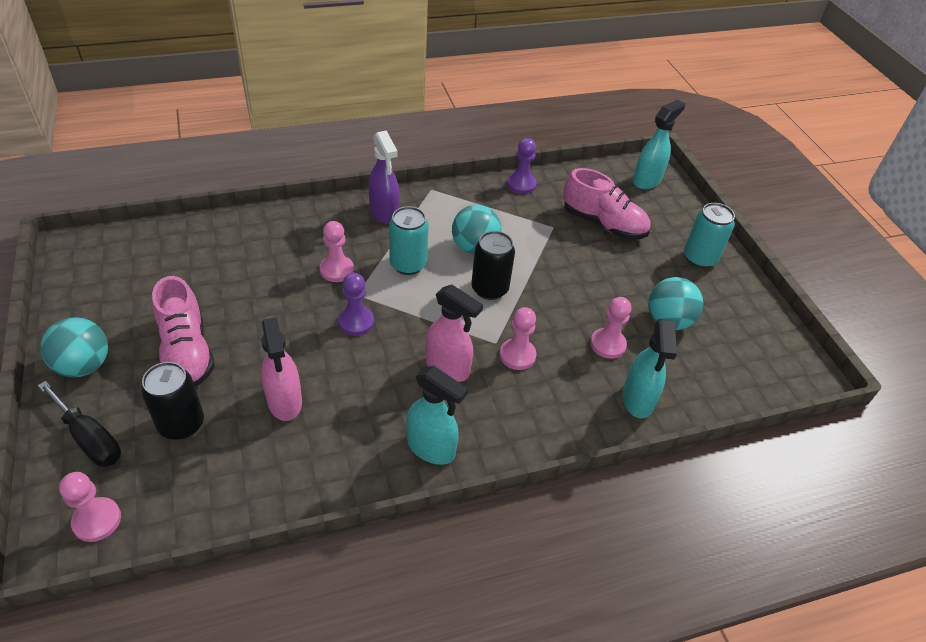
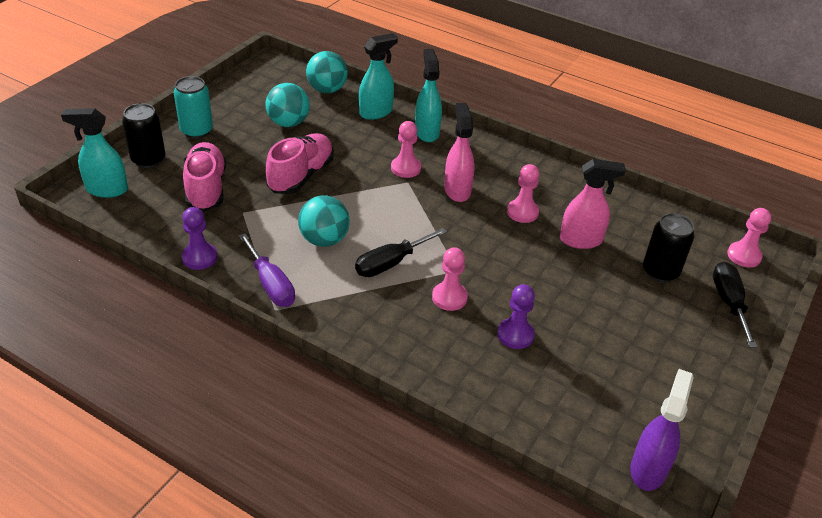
camera: 130 degrees left, 5 degrees down
turquoise ball [41,317,108,377] -> turquoise ball moved to [306,51,348,93]
pink shoe [152,276,215,387] -> pink shoe moved to [266,133,334,194]
pink spray bottle [261,317,302,421] -> pink spray bottle turned 60 degrees clockwise [560,159,626,249]
purple pawn [338,273,374,336] -> purple pawn moved to [497,284,535,349]
purple spray bottle [369,130,399,224] -> purple spray bottle moved to [630,369,694,491]
turquoise can [389,206,429,275] -> black screwdriver [355,228,447,277]
turquoise spray bottle [406,366,468,465] -> turquoise spray bottle moved to [415,49,442,142]
black can [471,231,515,300] -> black can moved to [122,103,166,168]
pink pawn [590,297,631,359] -> pink pawn moved to [507,164,539,223]
none -> purple screwdriver [239,233,295,307]

